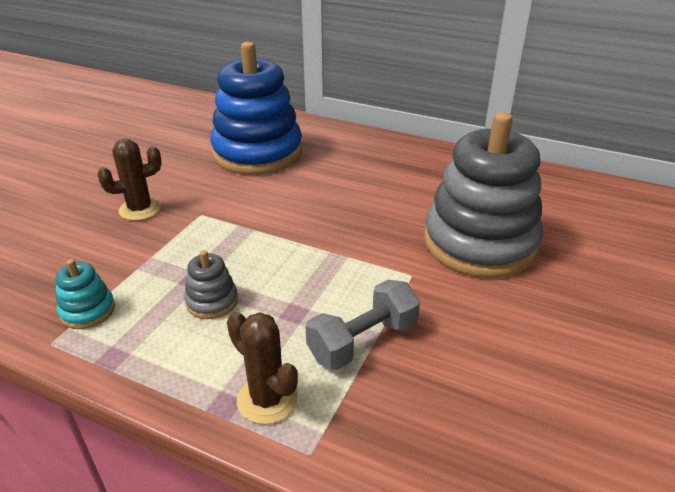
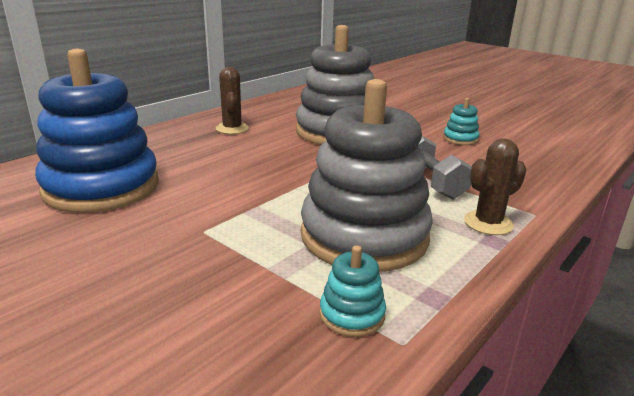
camera: 75 degrees left, 10 degrees down
brown cactus [97,139,162,221] -> brown cactus moved to [216,67,249,134]
grey stacking toy [184,250,238,319] -> grey stacking toy [301,79,433,272], size x2.47
none -> turquoise stacking toy [443,98,480,145]

